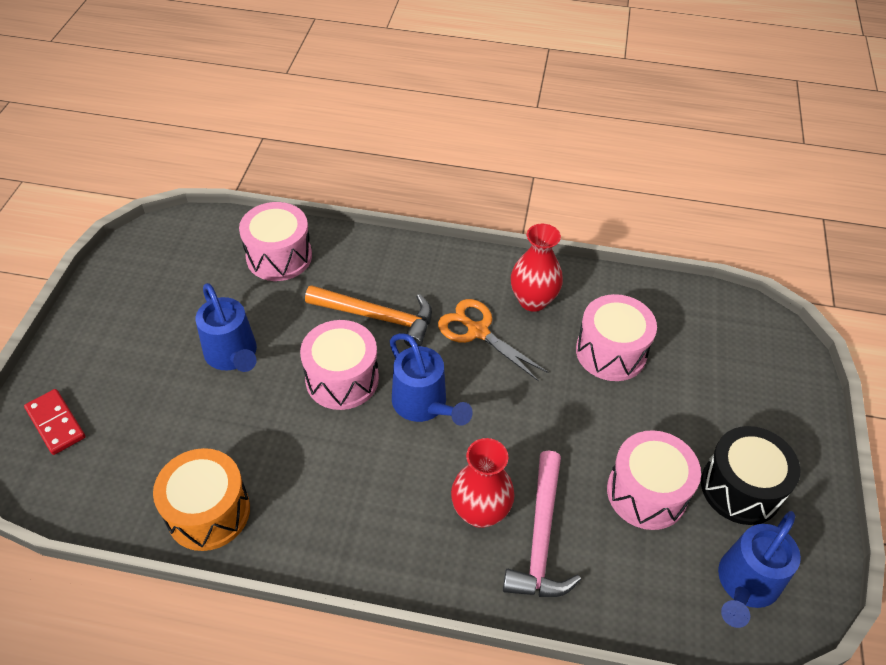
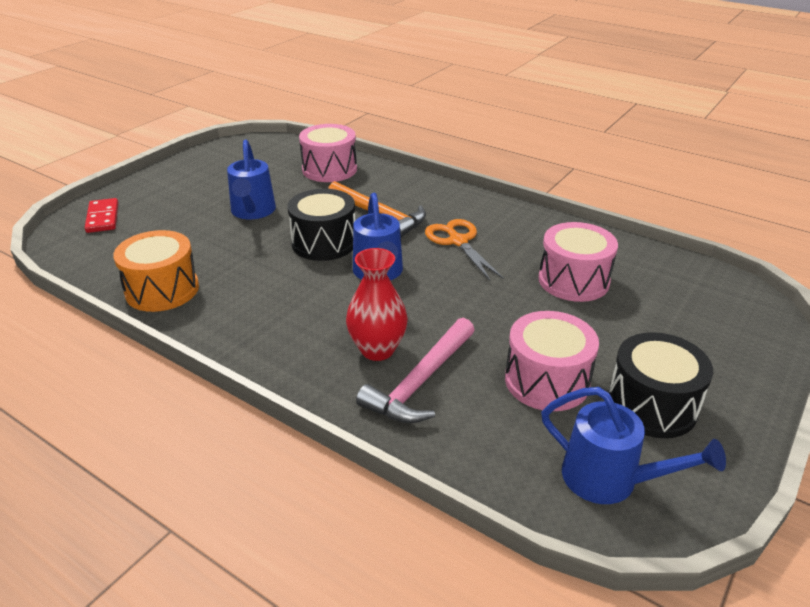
camera: 25 degrees right, 15 degrees down
pink drum [300,320,379,410] -> black drum [288,189,355,261]
red vase [511,224,563,312] -> none
blue watering can [718,511,801,628] -> blue watering can turned 120 degrees counterclockwise [541,387,726,504]

